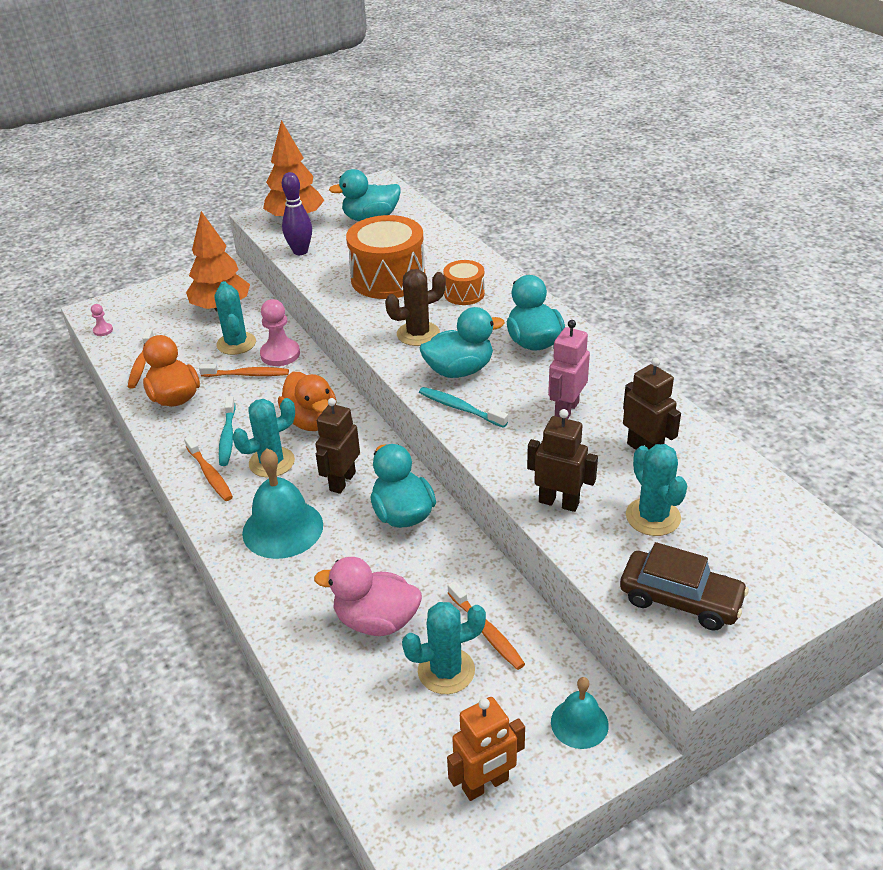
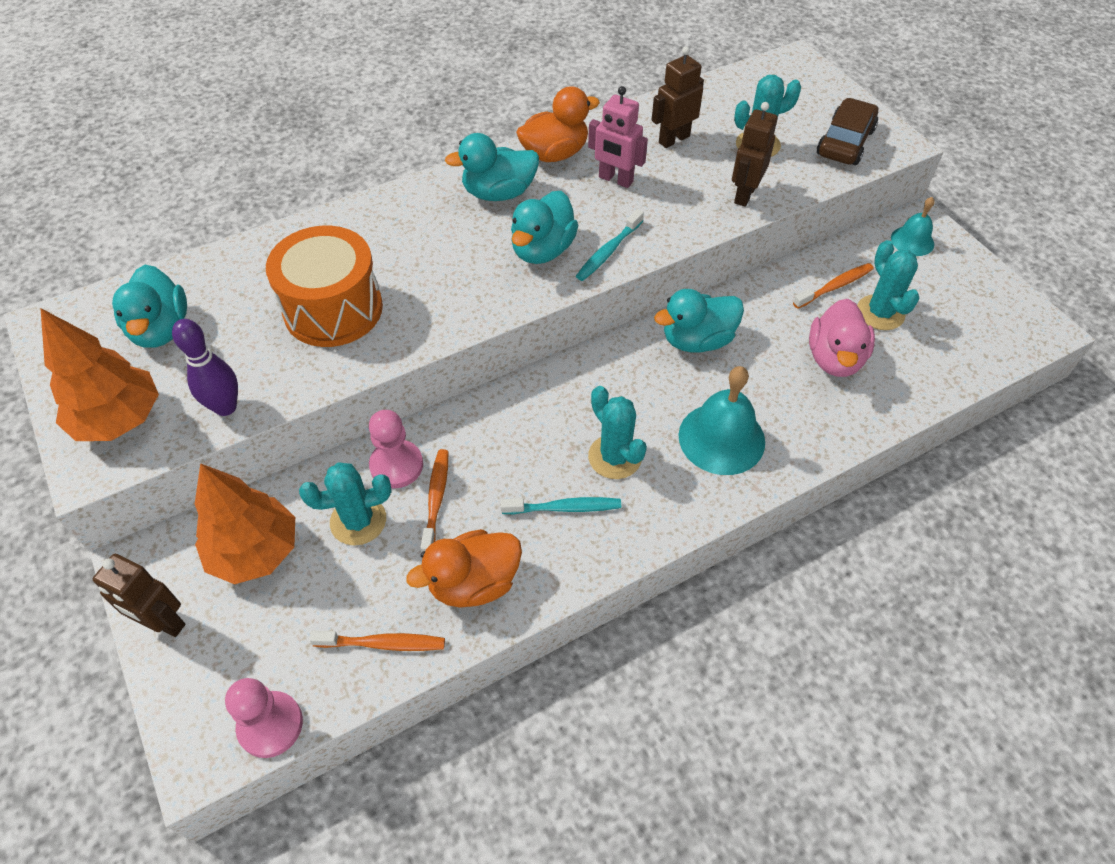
camera: 90 degrees left, 15 degrees up
pink pawn [91,304,113,336] -> pink pawn [225,678,303,758], size x1.97
orange toothbrush [184,436,233,501] -> none
orange duck [278,372,337,431] -> orange duck moved to [516,87,600,162]
brown robot [316,398,360,494] -> brown robot moved to [93,554,186,637]
brown cactus [385,269,446,346] -> none
turquoise duck [420,307,505,378] -> turquoise duck turned 135 degrees counterclockwise [511,191,578,264]
orange drum [443,260,485,305] -> none
orange robot [447,697,525,801] -> none

